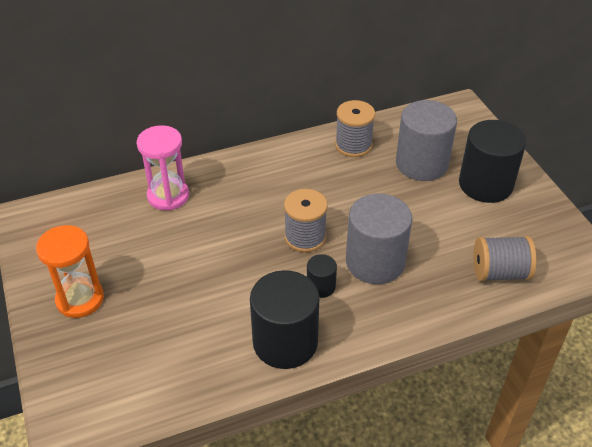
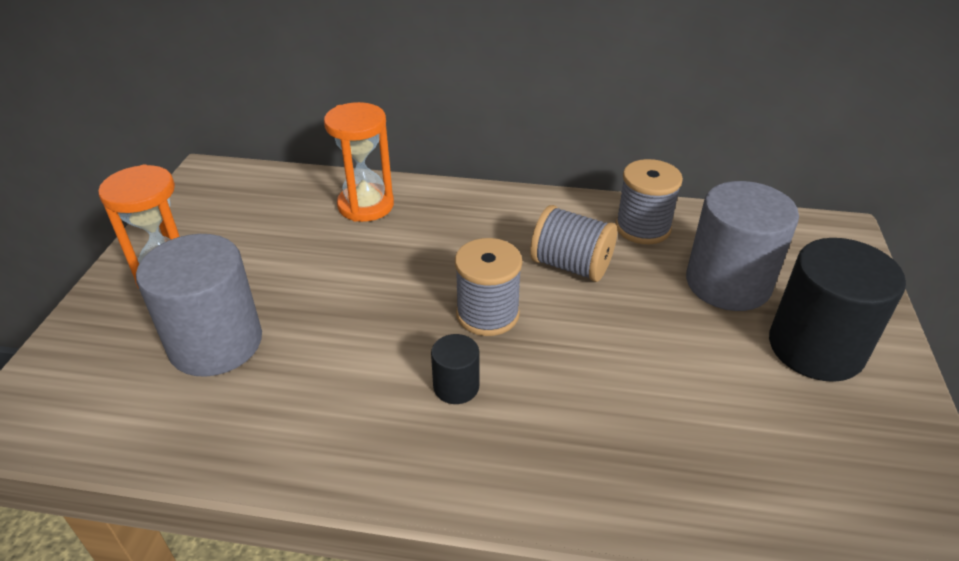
camera: 30 degrees right, 5 degrees down
pink hourglass [137,125,189,211] -> orange hourglass [324,102,394,222]
black cylinder [250,270,320,369] -> none
grey cylinder [346,194,412,284] -> grey cylinder moved to [136,234,262,377]
grey spool [473,236,537,281] -> grey spool moved to [530,205,617,282]

